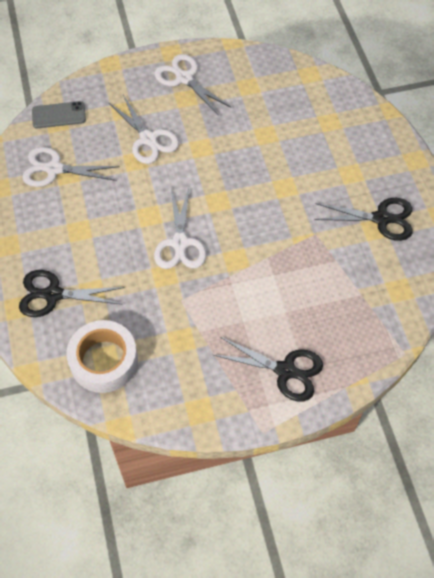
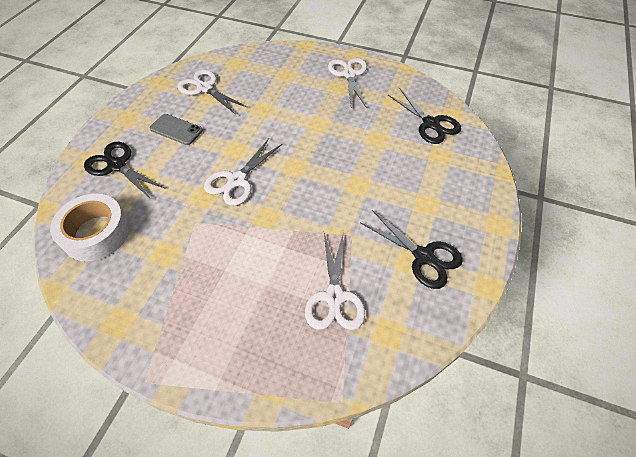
camera: 35 degrees right, 5 degrees down
grey phone [32,101,86,128] -> grey phone moved to [150,114,203,145]
white scissors [108,95,179,164] -> white scissors moved to [305,231,365,330]
black scissors [214,337,323,401] -> black scissors moved to [388,89,461,144]

